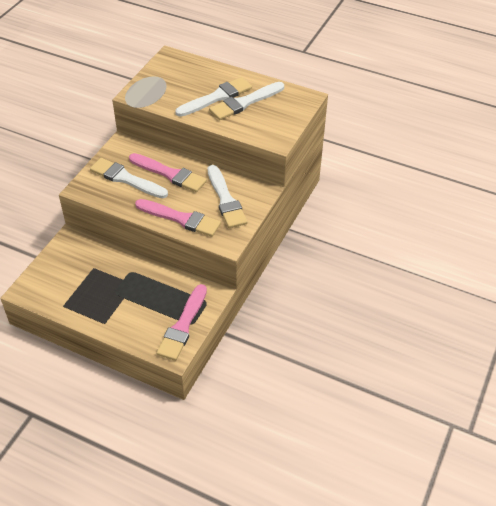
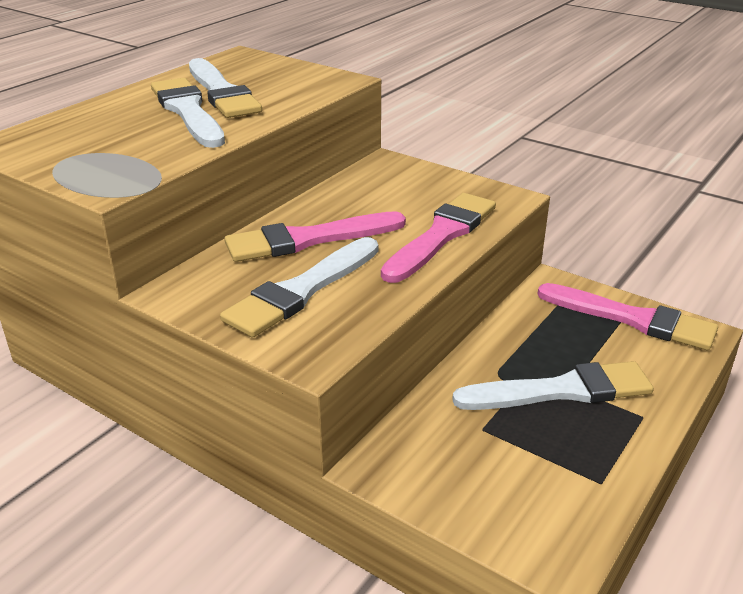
camera: 80 degrees left, 15 degrees down
pink brush [129,153,207,192] -> pink brush turned 150 degrees counterclockwise [224,211,406,262]
white brush [208,165,247,228] -> white brush moved to [452,361,654,410]

